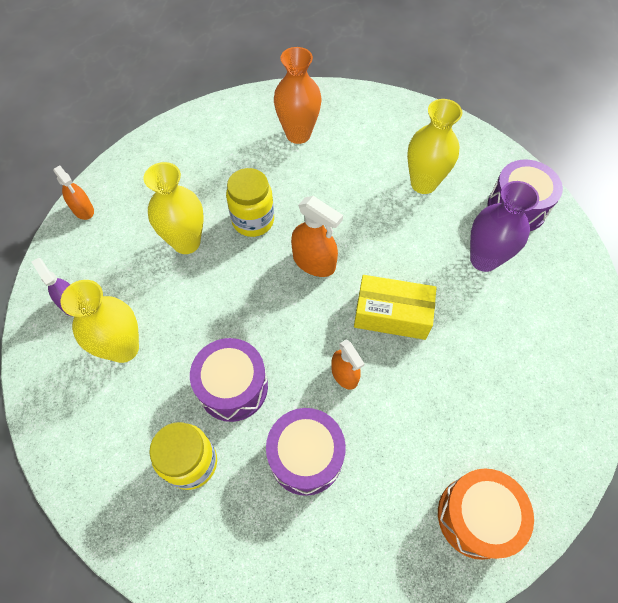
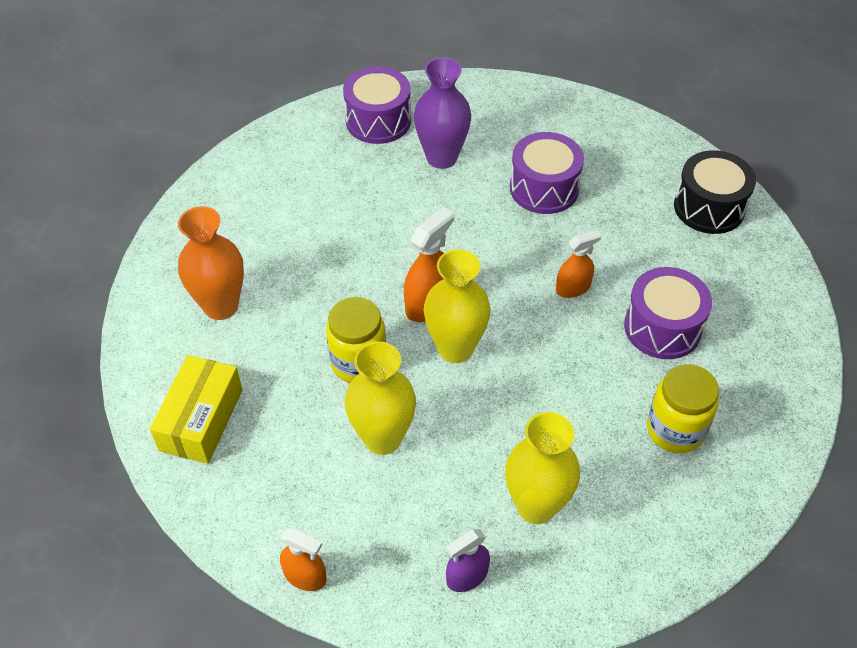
camera: 85 degrees left, 10 degrees down
orange spray bottle [53,165,94,220] -> orange spray bottle turned 60 degrees clockwise [280,529,326,591]
purple drum [190,338,268,422] -> purple drum moved to [510,132,584,214]
yellow box [354,275,436,340] -> yellow box moved to [150,355,243,464]
yellow vase [407,99,463,194] -> yellow vase moved to [424,249,490,363]
orange drum [438,469,534,560] -> black drum [674,150,756,234]

